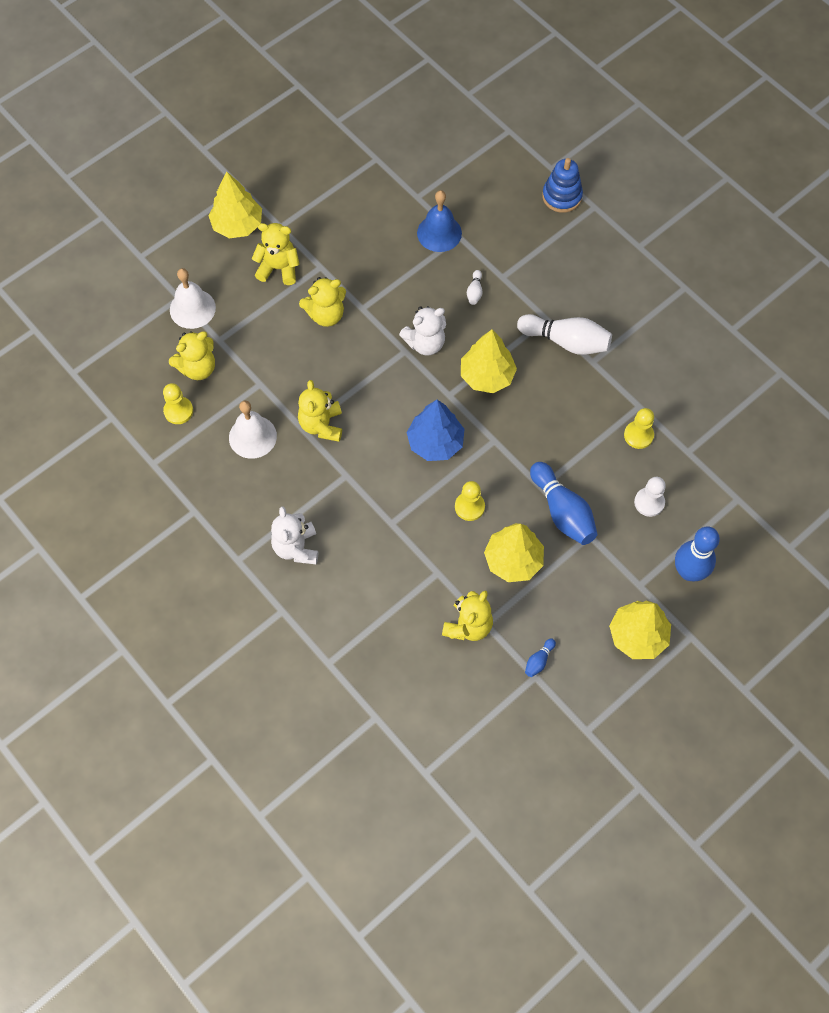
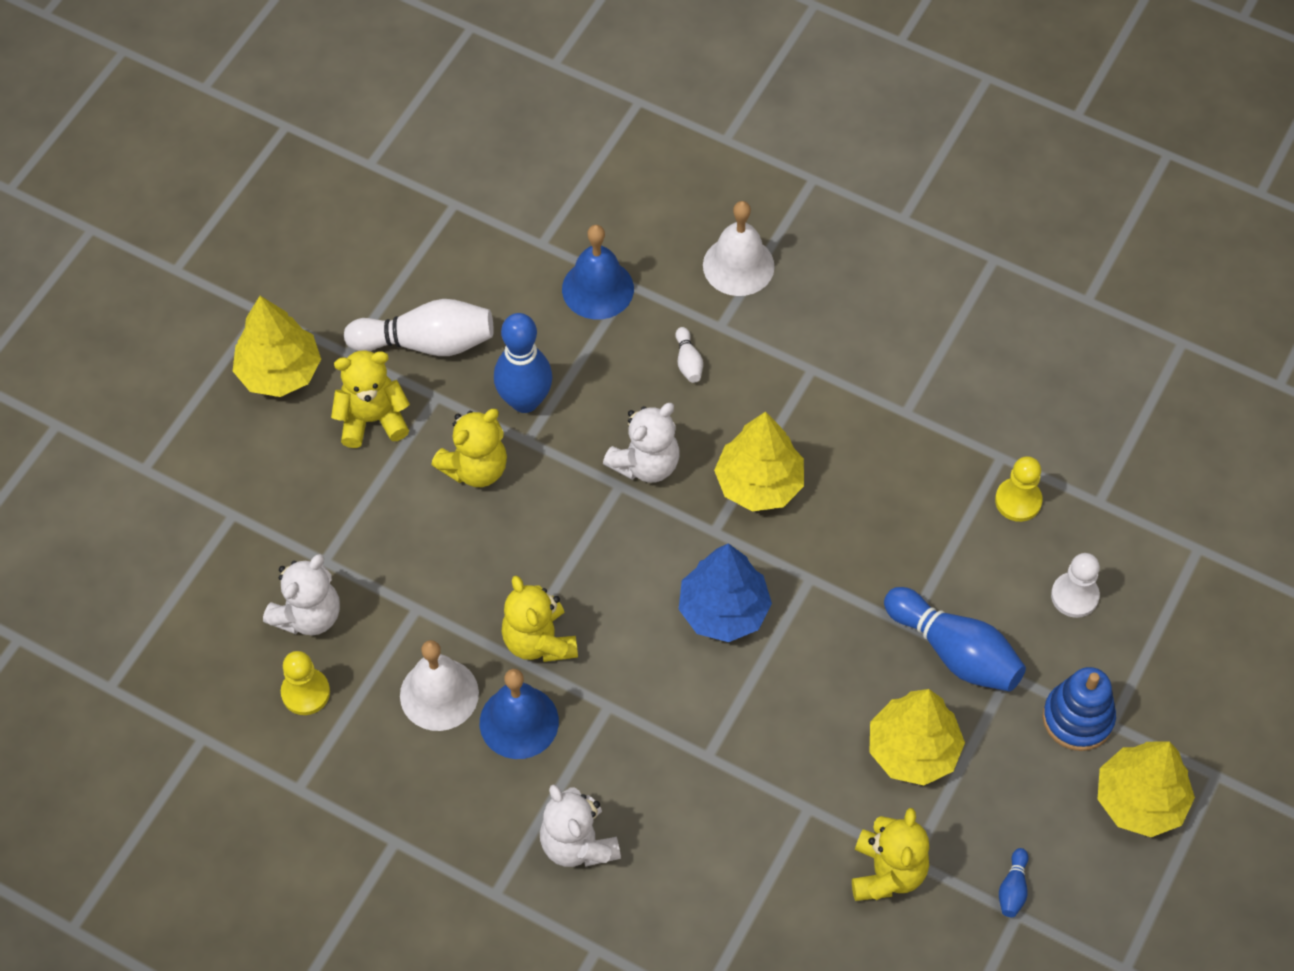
camera: 20 degrees left, 5 degrees down
yellow teddy bear [169,331,215,380] -> white teddy bear [263,554,340,636]
white bell [170,268,216,329] -> white bell moved to [703,201,775,296]
yellow pawn [455,481,485,521] -> none
white bowling pin [517,314,612,355] -> white bowling pin moved to [344,299,494,356]
blue stacking toy [542,158,583,213] -> blue stacking toy moved to [1042,667,1116,751]
blue bowling pin [675,526,720,581] -> blue bowling pin moved to [494,313,553,413]
none -> blue bell [480,669,559,759]

